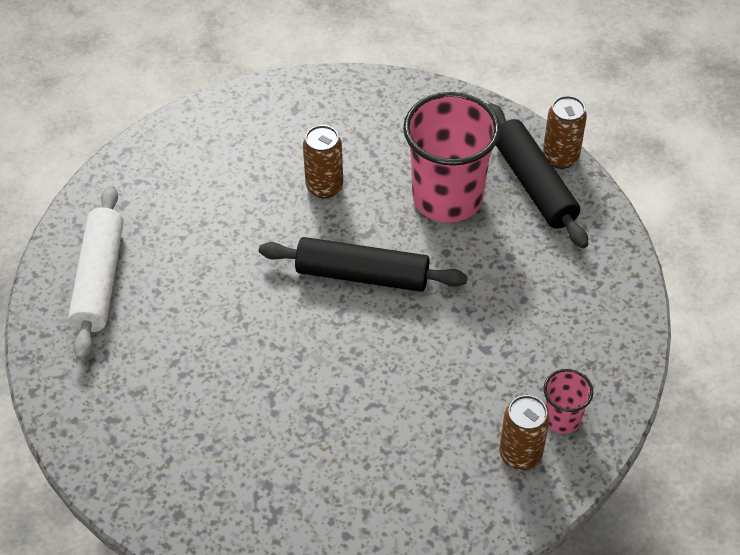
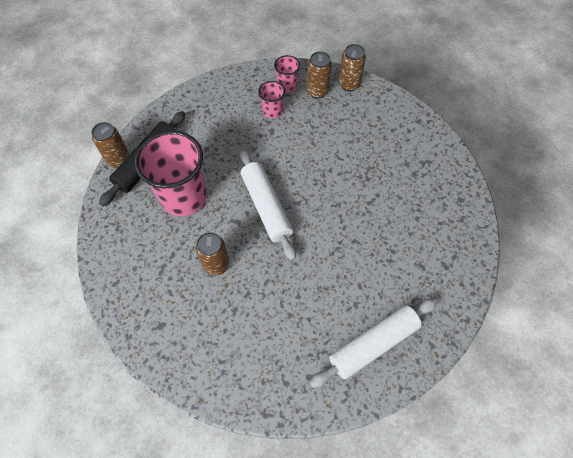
camera: 125 degrees left, 10 degrees up
black rolling pin [259,237,468,292] -> white rolling pin [239,148,296,261]
none -> pink cup [258,81,285,119]
none -> brown can [339,44,366,91]

